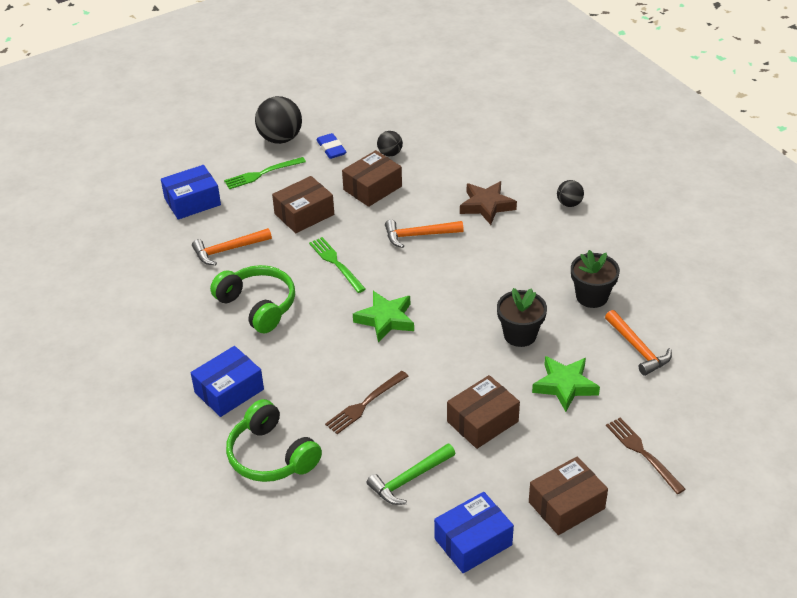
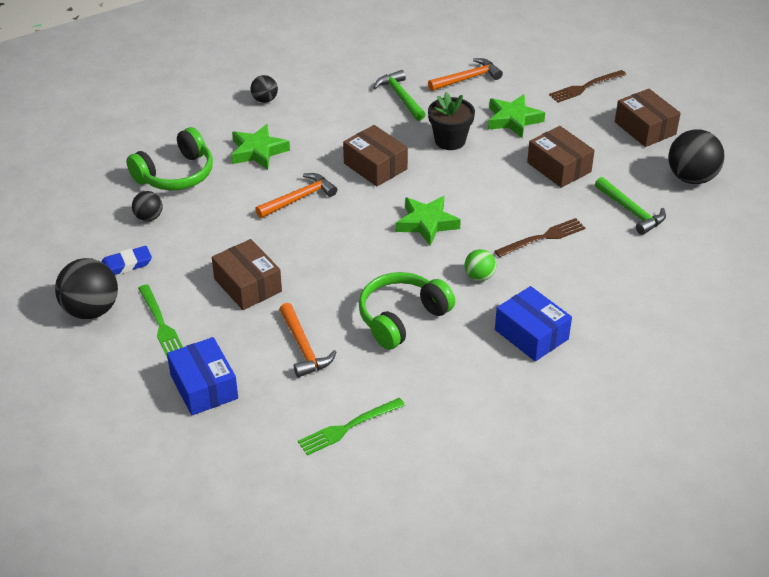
camera: 90 degrees left, 0 degrees up
green headphones [226,399,322,482] -> green headphones moved to [126,127,213,190]
green fork [309,237,366,293] -> green fork moved to [298,398,405,456]
brown fork [325,371,408,434] -> brown fork turned 75 degrees counterclockwise [494,218,585,257]
brown box [342,150,402,207] -> brown box moved to [343,125,408,187]
orange hammer [385,220,463,248] -> orange hammer turned 120 degrees counterclockwise [255,173,337,218]
blue box [434,492,514,573] -> black ball [668,129,725,184]
brown star [460,181,517,225] -> green star [231,124,290,170]
black flower pot [571,250,620,308] -> green hammer [373,70,426,121]
none -> green ball [464,249,496,281]

